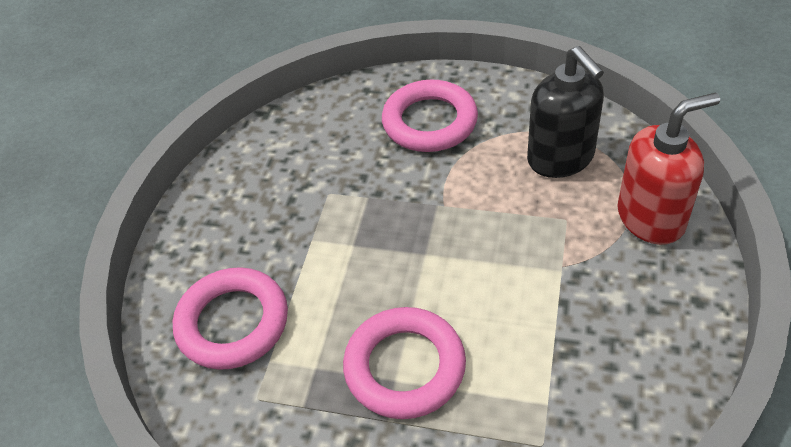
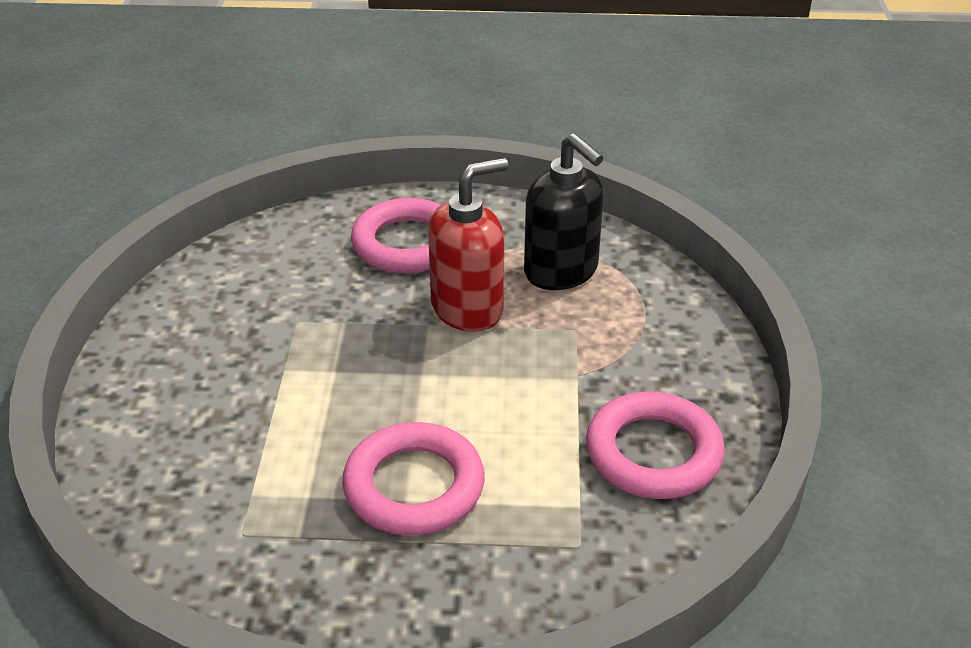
camera: 15 degrees left, 10 degrees down
pink ring [173,267,288,370] -> pink ring moved to [586,392,725,499]
red soap dispenser [618,93,720,245] -> red soap dispenser moved to [428,158,508,332]

